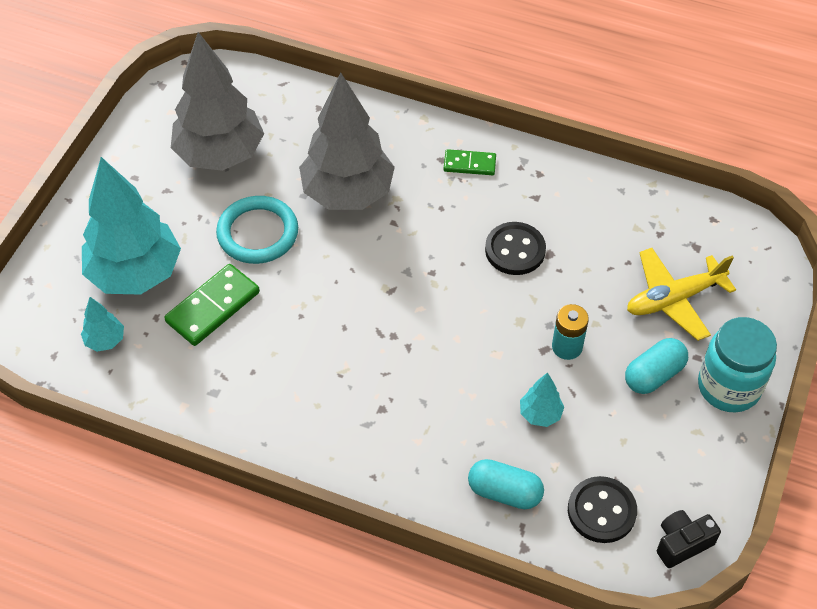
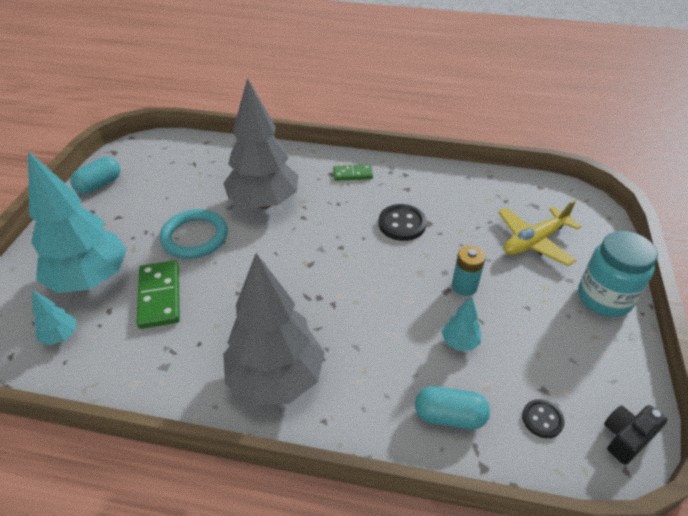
camera: 10 degrees left, 10 degrees down
green domino [164,264,260,346] -> green domino turned 45 degrees counterclockwise [137,260,180,329]
grey tree [171,32,264,171] -> grey tree moved to [223,253,324,405]
black button [568,476,637,543] -> black button [522,399,565,438], size x0.62
turquoise capsule [625,338,688,394] -> turquoise capsule moved to [70,157,121,194]

